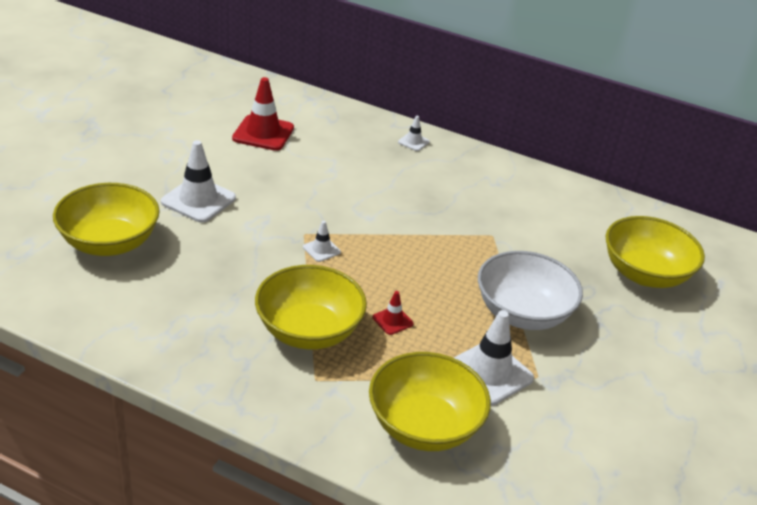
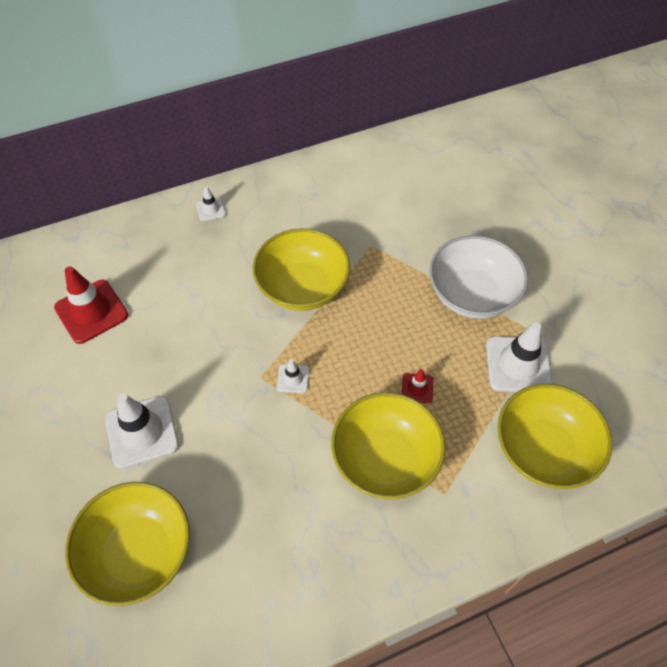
camera: 45 degrees left, 20 degrees up
yellow bowl [606,216,705,288] -> yellow bowl moved to [253,228,350,311]

